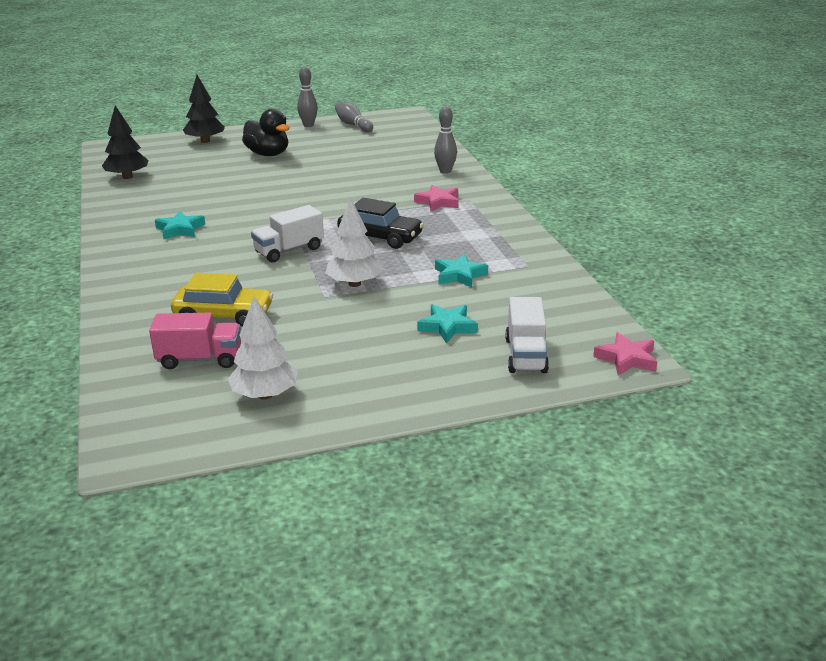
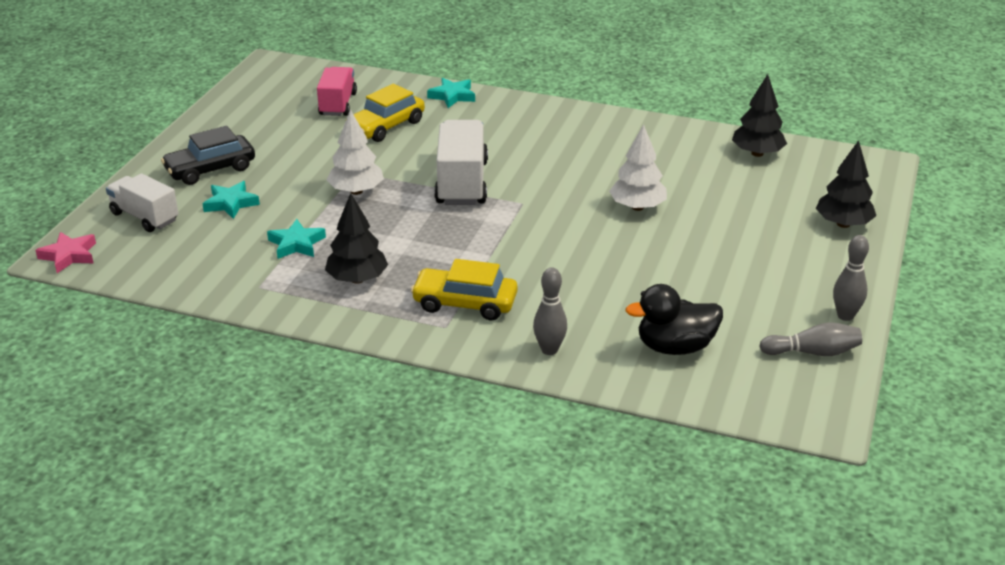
camera: 125 degrees right, 5 degrees up
pink truck [149,313,241,369] -> pink truck turned 150 degrees clockwise [317,67,357,116]
turquoise star [155,211,205,239] -> turquoise star moved to [427,78,475,108]
white tree [228,297,298,400] -> white tree moved to [609,124,667,211]
black duck [242,109,290,156] -> black duck moved to [625,284,723,355]
white truck [251,205,324,262] -> white truck [434,120,488,205], size x1.52
black car [337,198,424,249] -> black car moved to [161,126,255,185]
pink star [414,185,459,211] -> yellow car [411,259,518,320]
none -> black tree [325,193,388,284]

